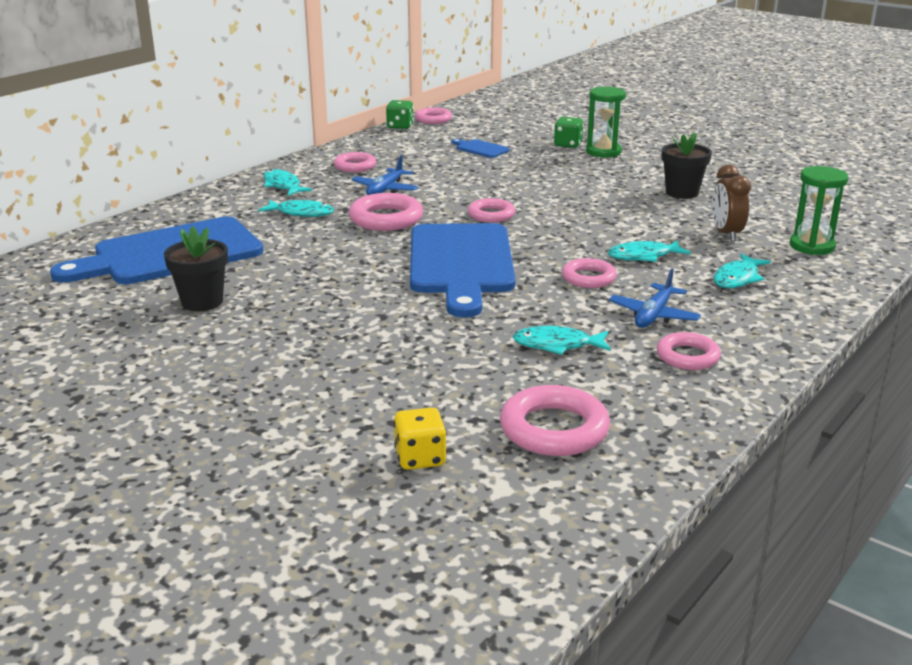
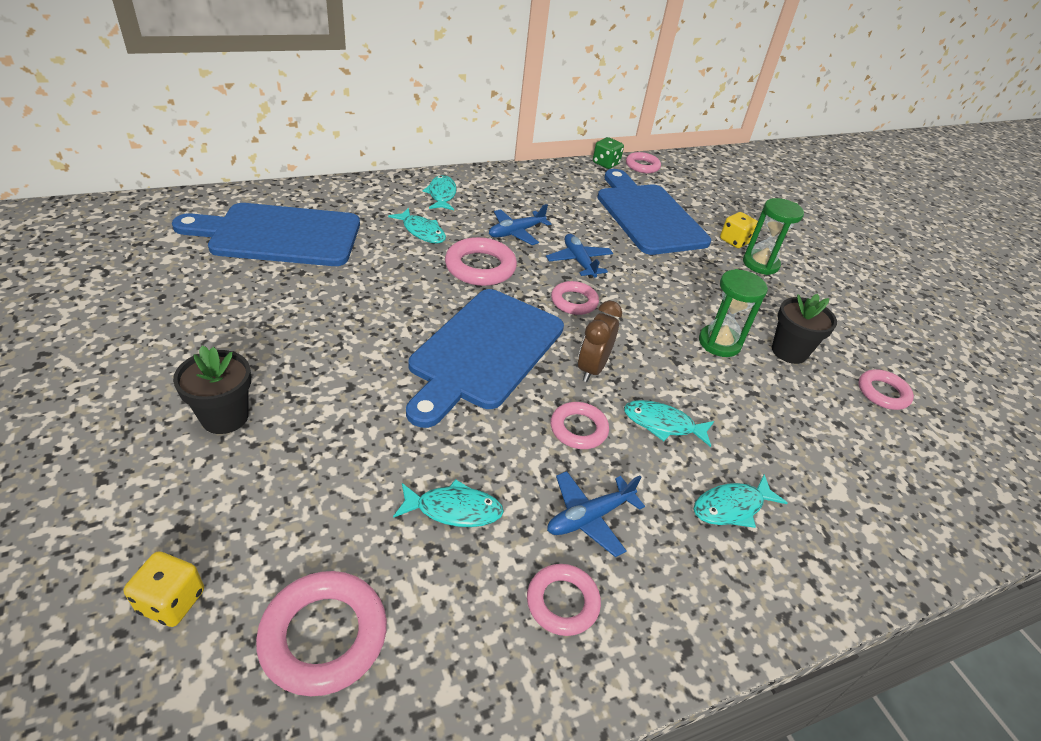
camera: 25 degrees right, 15 degrees up
black flower pot [164,226,228,311] -> black flower pot moved to [173,346,251,434]
pink ring [334,152,376,172] -> pink ring moved to [858,370,914,410]
blue cutting board [452,139,510,158] -> blue cutting board [597,169,711,255], size x2.47
turquoise fish [512,326,611,355] -> turquoise fish turned 150 degrees clockwise [393,479,504,527]
green dice [554,117,584,148] -> yellow dice [720,212,758,248]
brown clock [712,165,751,241] -> brown clock moved to [578,301,622,382]
green hourglass [790,166,849,255] -> green hourglass moved to [699,269,768,357]
none -> blue plane [546,234,613,278]

